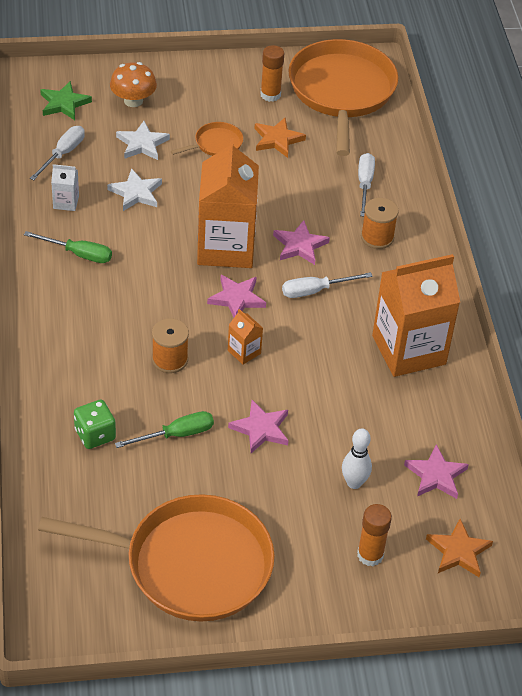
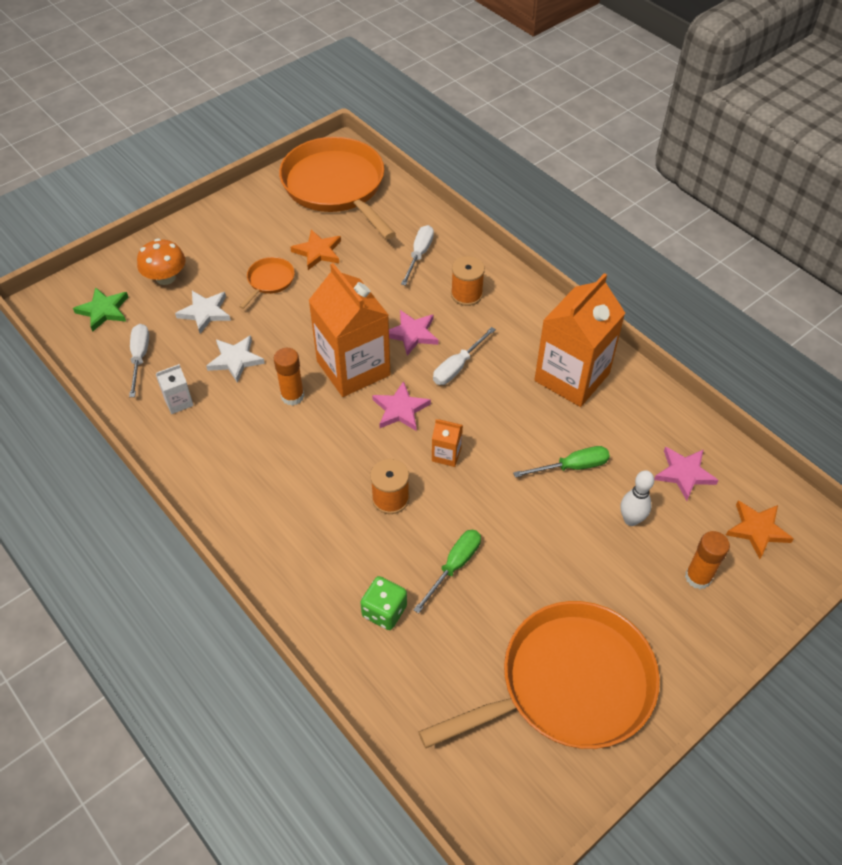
camera: 30 degrees left, 5 degrees up
green screwdriver [24,231,112,263] -> green screwdriver moved to [513,446,610,478]
pink star [228,400,289,453] -> none
orange glue stick [260,45,284,102] -> orange glue stick moved to [274,348,304,406]
white screwdriver [358,153,375,217] -> white screwdriver turned 45 degrees clockwise [401,225,434,286]

